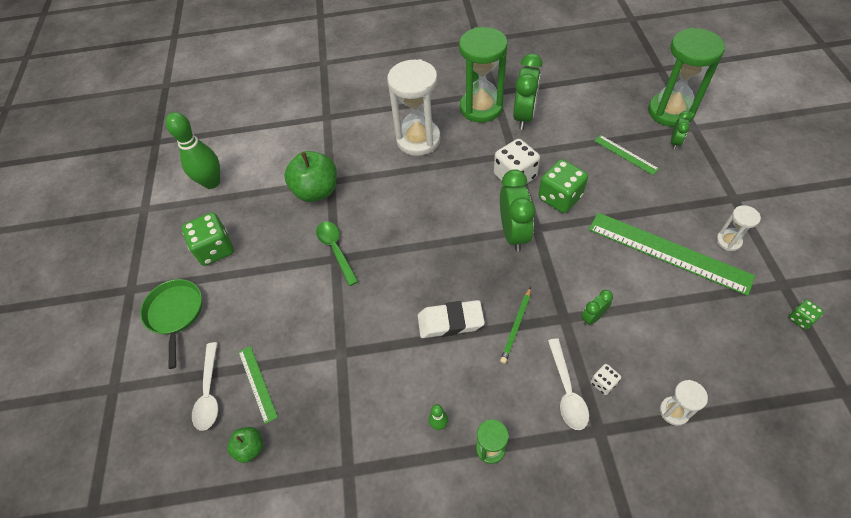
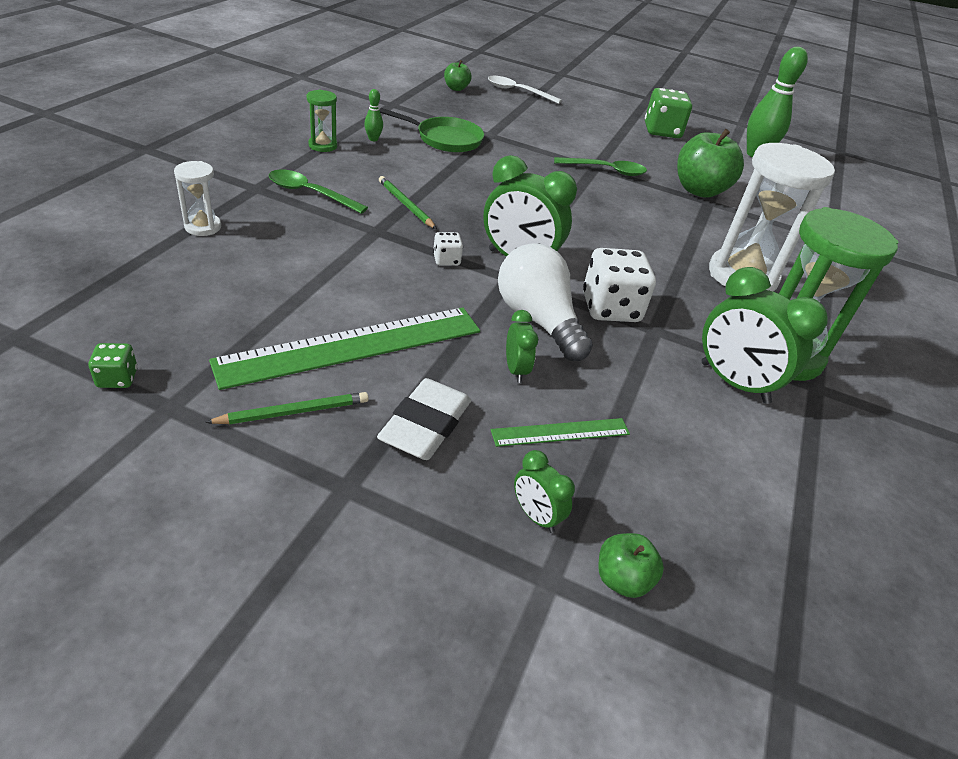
camera: 110 degrees right, 15 degrees down
green pan [140,279,202,369] -> green pan moved to [380,108,484,152]
green ruler [239,346,278,424] -> none
white eraser [418,300,485,338] -> white eraser moved to [377,378,471,460]
green dice [538,159,588,213] -> white light bulb [498,243,593,361]
white spoon [548,338,589,430] -> green spoon [269,170,368,214]
green clock [581,290,613,326] -> green clock moved to [506,310,538,383]
white dice [591,364,621,395] -> white dice moved to [433,232,463,266]
green hourglass [648,28,725,127] -> green apple [598,533,664,598]
white hourglass [716,205,761,251] -> green pencil [205,392,369,424]

